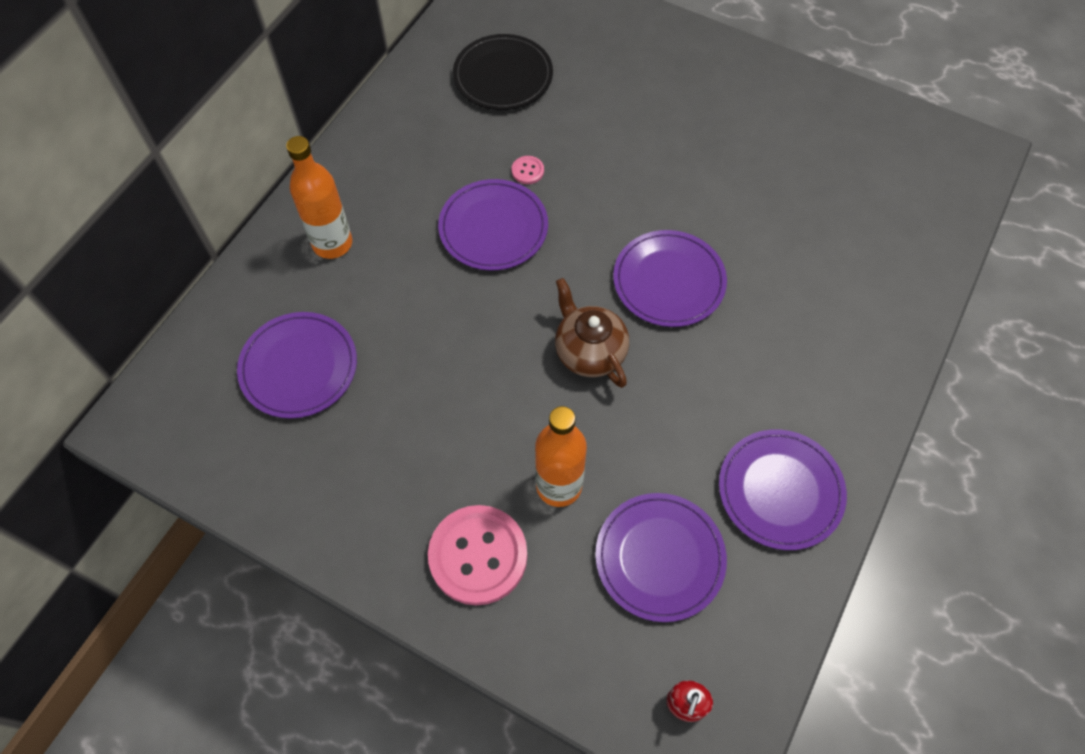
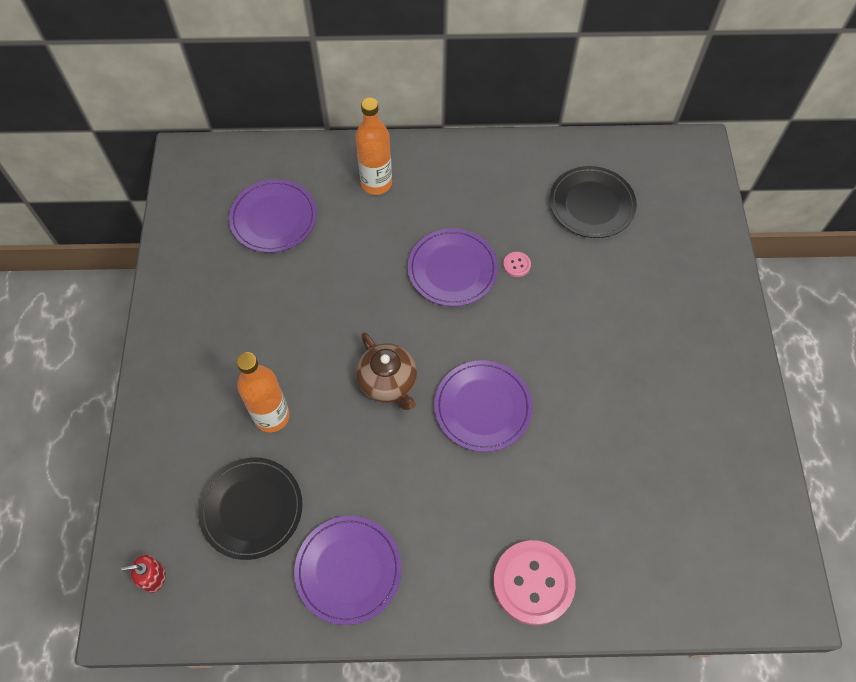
camera: 60 degrees right, 0 degrees up
pink button [428,505,527,606] -> pink button moved to [493,540,576,625]
brown teapot [555,278,629,388] -> brown teapot turned 120 degrees clockwise [356,332,417,410]
purple plate [595,493,727,622] -> black plate [198,457,303,560]

